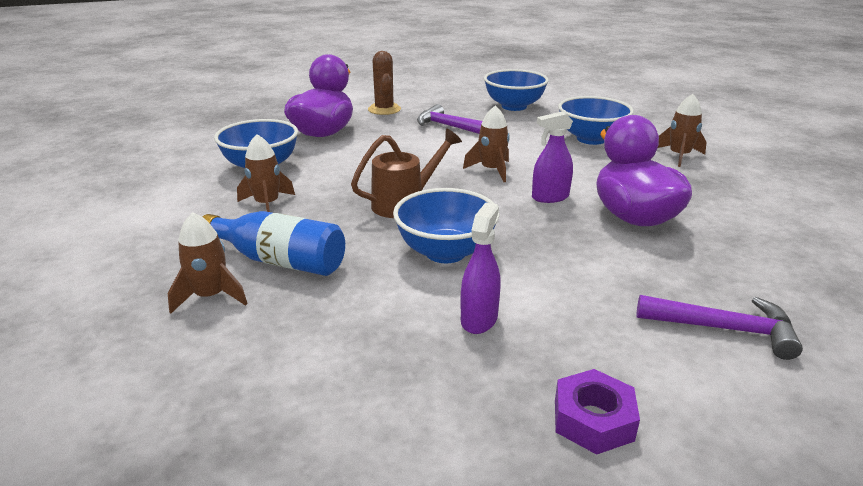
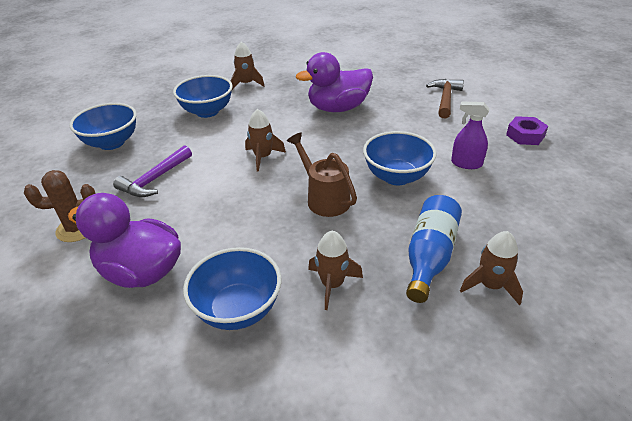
camera: 90 degrees left, 10 degrees up
purple spray bottle [532,111,573,203] -> none
purple hammer [637,295,803,360] -> brown hammer [426,79,464,119]

